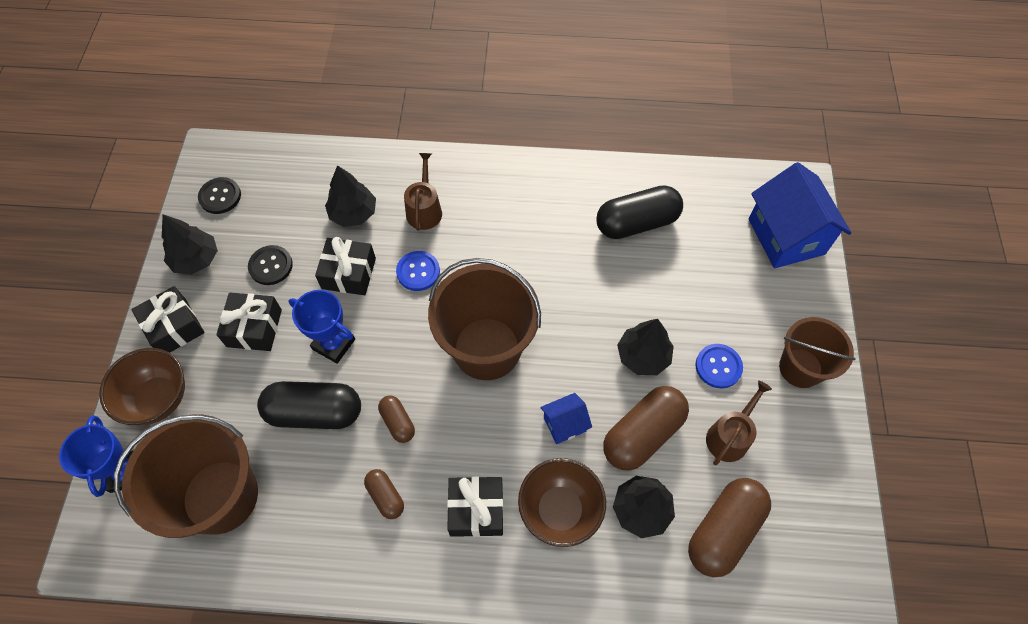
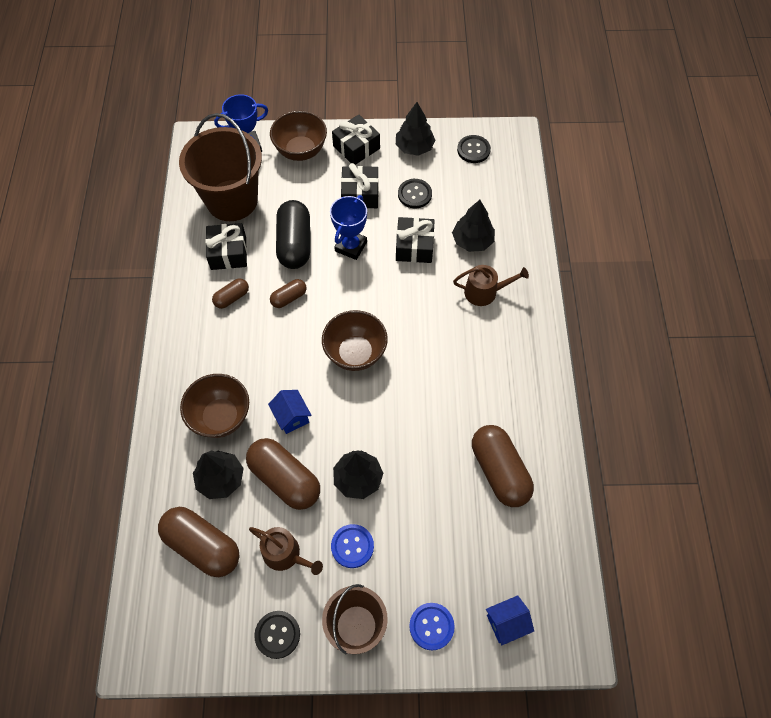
camera: 85 degrees right, 0 degrees up
blue button [396,251,440,291] -> blue button moved to [409,603,455,650]
brown bucket [428,258,541,380] -> brown bowl [322,310,388,371]
black gift [447,476,503,537] -> black gift moved to [205,223,247,270]
black capsule [596,185,683,239] -> brown capsule [472,425,534,507]
blue house [749,162,851,268] -> blue house [486,595,534,645], size x0.48
none -> black button [254,611,300,659]

